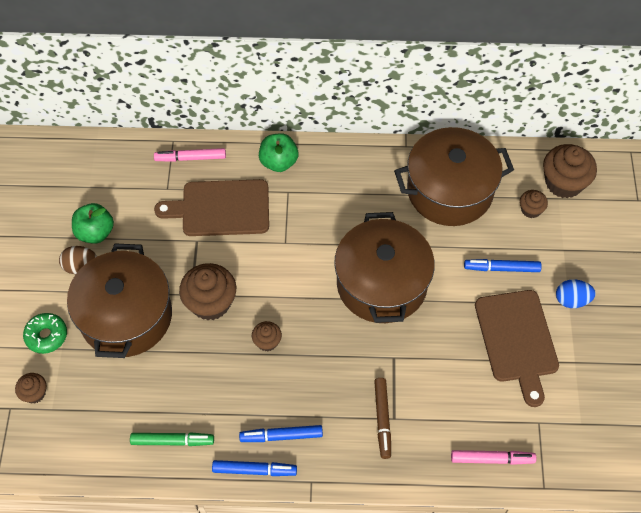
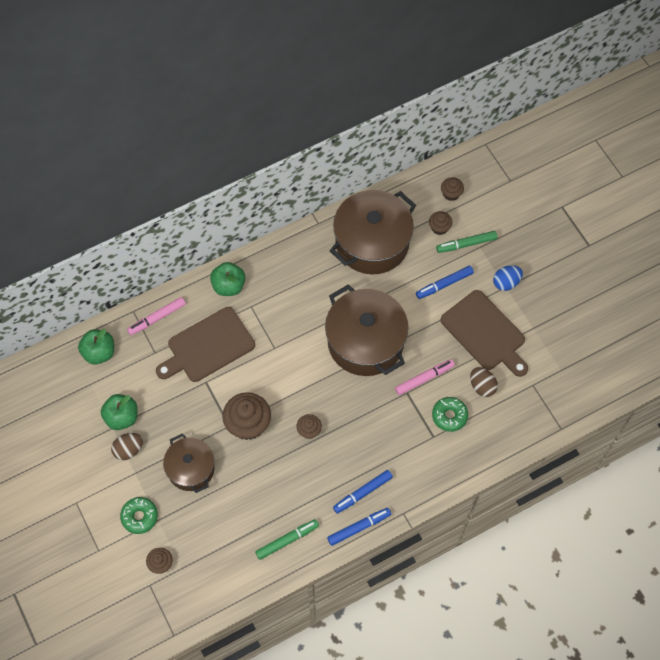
camera: 30 degrees left, 5 degrees up
brown pot [67,243,172,358] -> brown pot [163,433,215,493], size x0.59
brown marker [374,378,391,459] -> none
pink marker [451,450,536,465] -> pink marker moved to [395,359,455,395]
brown cupcake [543,144,597,198] -> brown cupcake [441,177,464,201], size x0.52
none -> green apple [78,329,114,365]
none -> green donut [432,397,468,432]
none -> green marker [436,231,497,253]
none -> brown egg [470,367,498,397]

